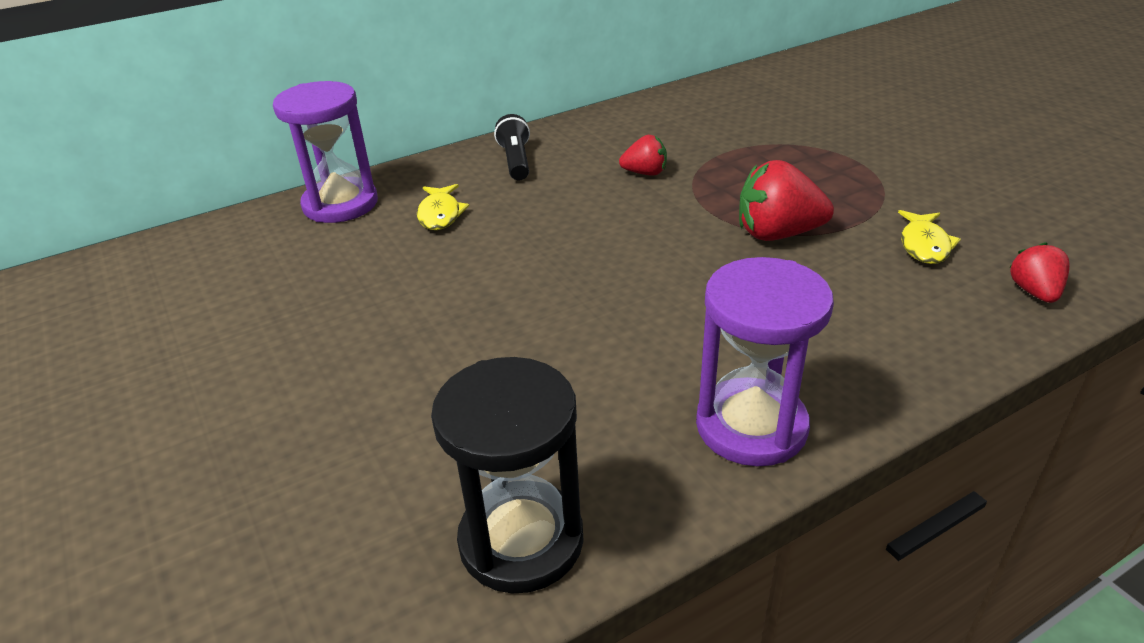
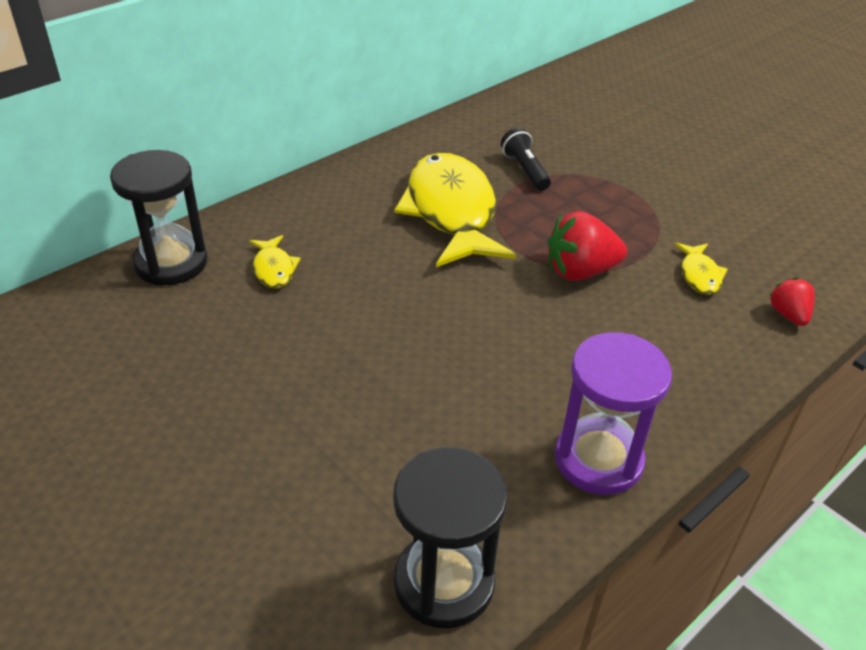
camera: 15 degrees left, 5 degrees up
purple hourglass [273,81,378,223] -> black hourglass [110,150,208,285]
black flashlight [494,114,530,180] -> black flashlight moved to [501,128,551,191]
red strawberry [619,135,667,176] -> yellow fish [394,153,516,267]

